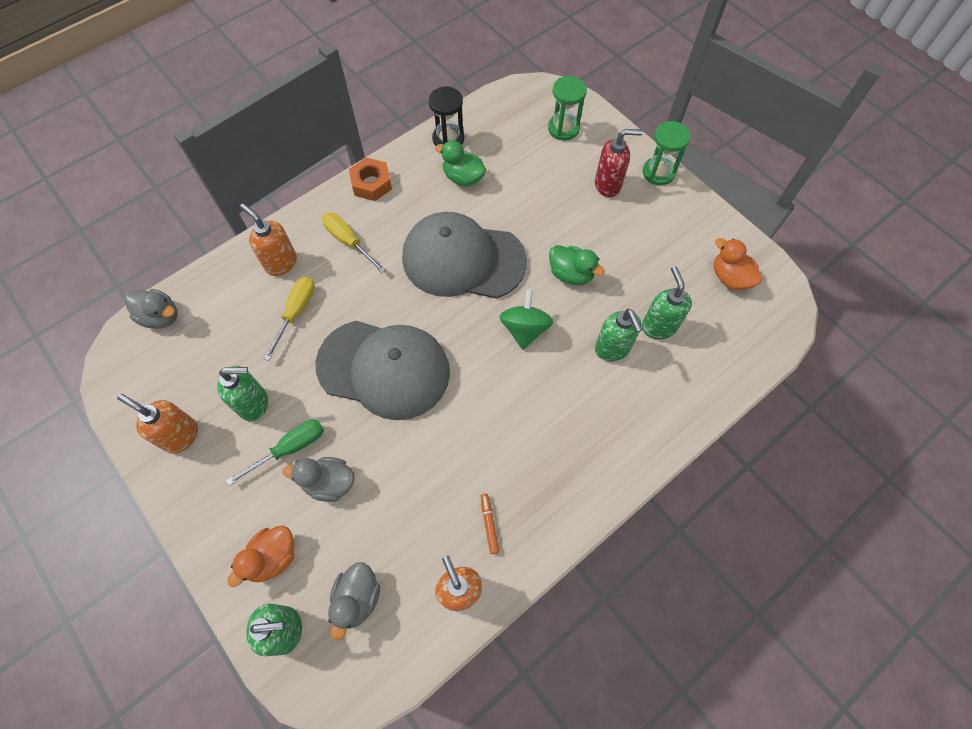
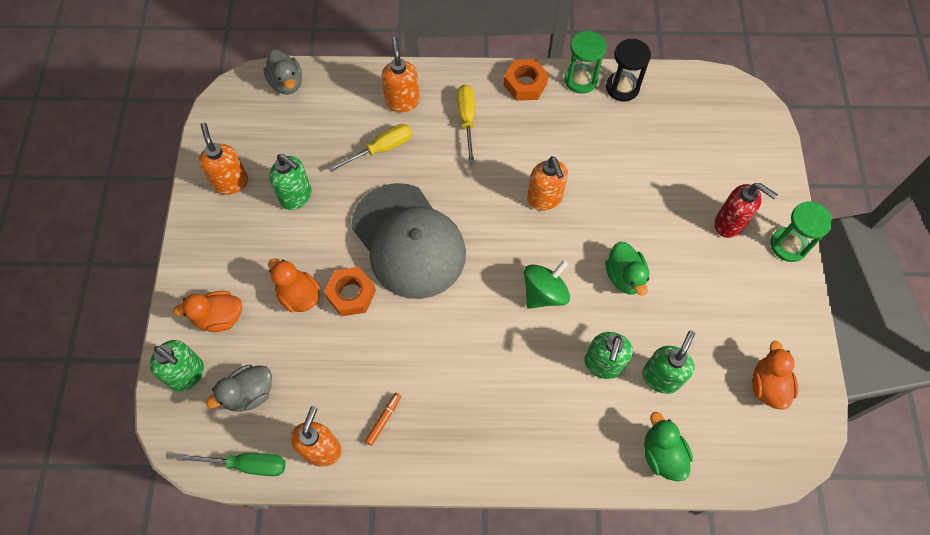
camera: 40 degrees right, 0 degrees up
green screwdriver [226,419,324,486] -> green screwdriver moved to [177,453,285,476]
grey duck [283,457,354,502] -> orange duck [268,258,320,312]
grey cap [402,212,527,299] -> orange soap dispenser [527,156,568,211]
green duck [435,140,486,186] -> green duck moved to [644,412,693,481]
green hourglass [548,76,587,141] -> green hourglass moved to [564,31,607,94]
none -> orange nut [324,267,376,317]

